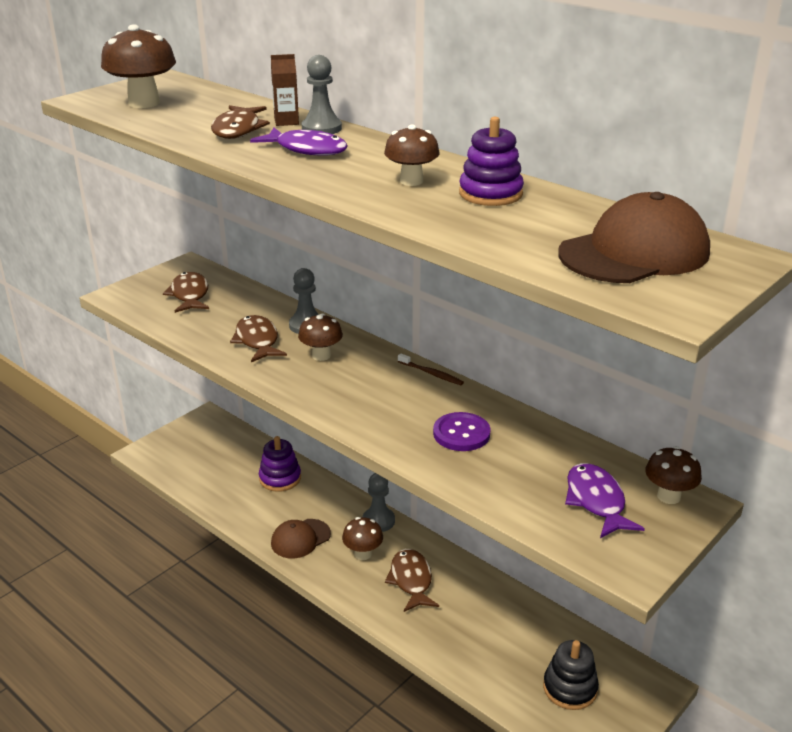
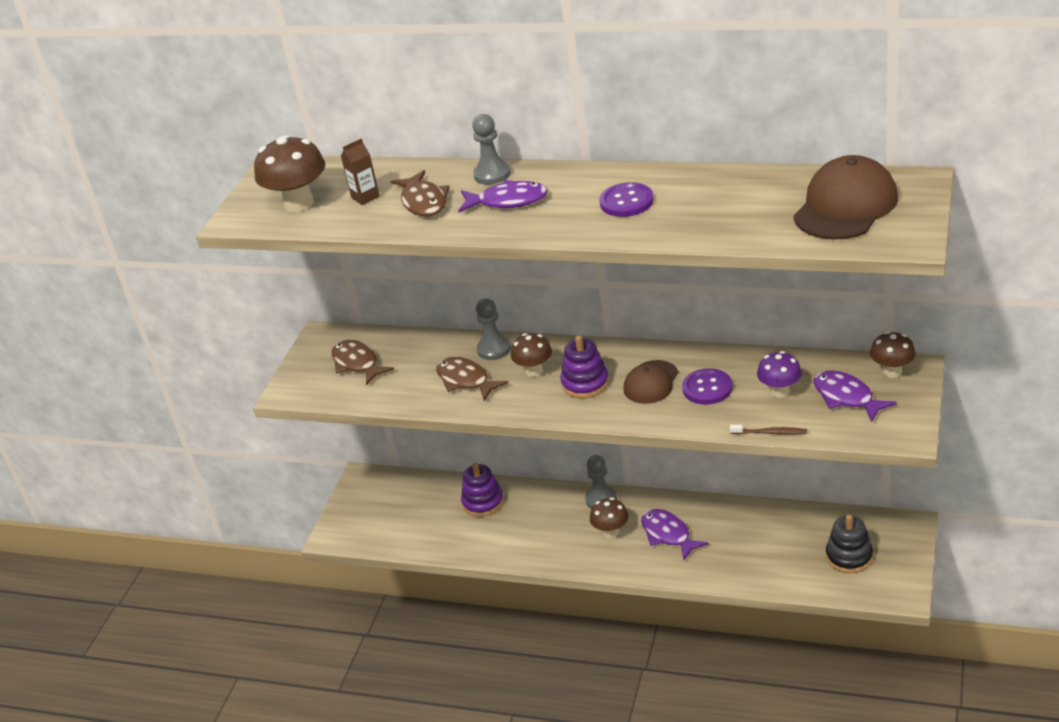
camera: 20 degrees left, 5 degrees up
brown carton [271,54,299,126] -> brown carton moved to [341,138,380,205]
brown cap [271,519,331,558] -> brown cap moved to [624,360,678,404]
brown mushroom [384,124,440,186] -> purple button [599,182,654,217]
brown fish [385,549,439,612] -> purple fish [641,509,708,560]
brown toothbrush [398,353,464,385] -> brown toothbrush moved to [730,425,807,435]
purple stacking toy [459,117,524,206] -> purple stacking toy moved to [560,336,609,398]
none -> purple mushroom [757,351,802,398]

